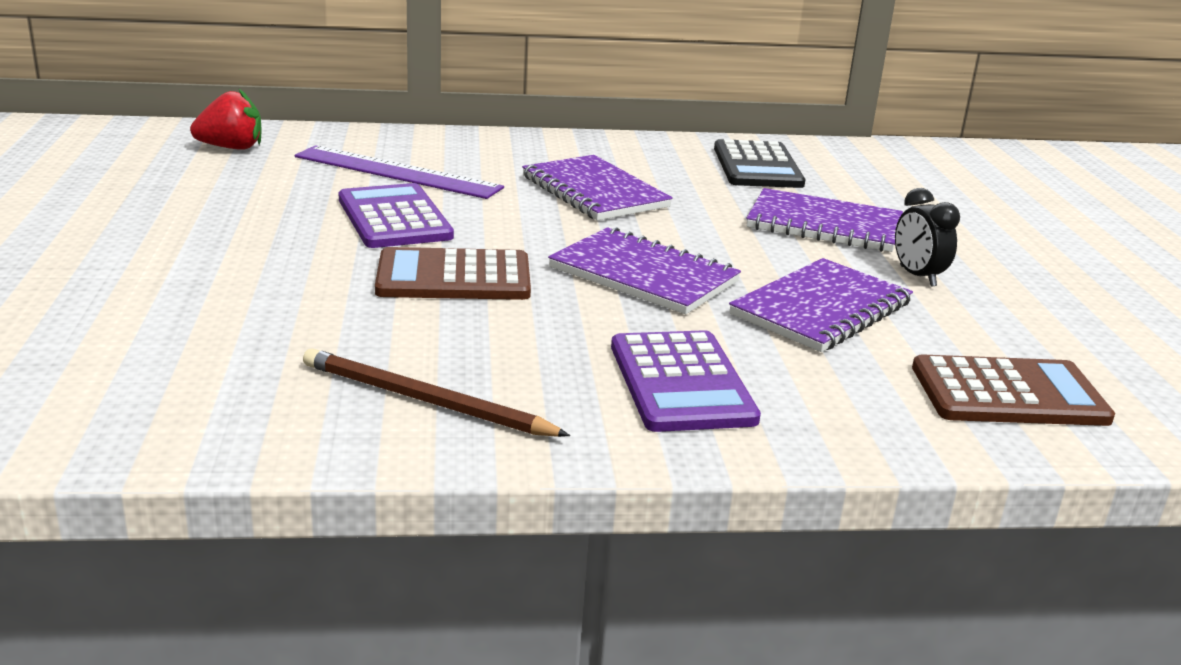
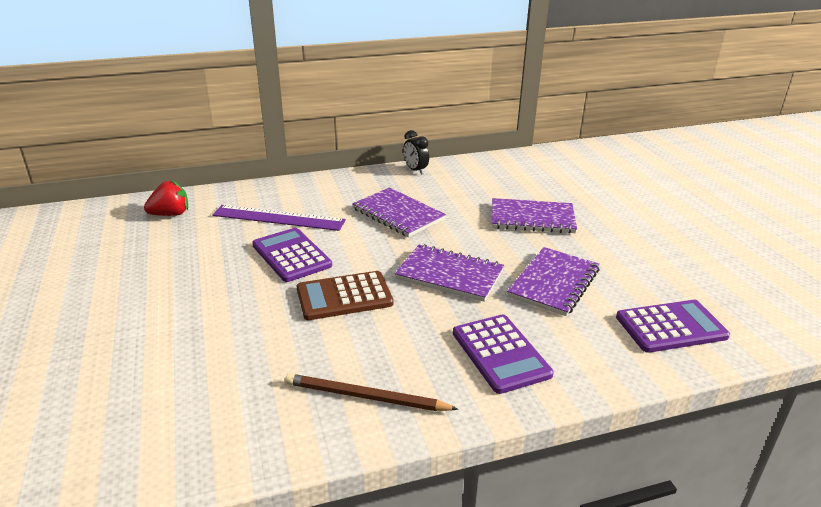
camera: 10 degrees left, 5 degrees up
black calculator [714,139,805,188] -> none
black clock [895,188,960,287] -> black clock moved to [403,130,429,175]
brown calculator [912,354,1115,426] -> purple calculator [616,300,730,353]

